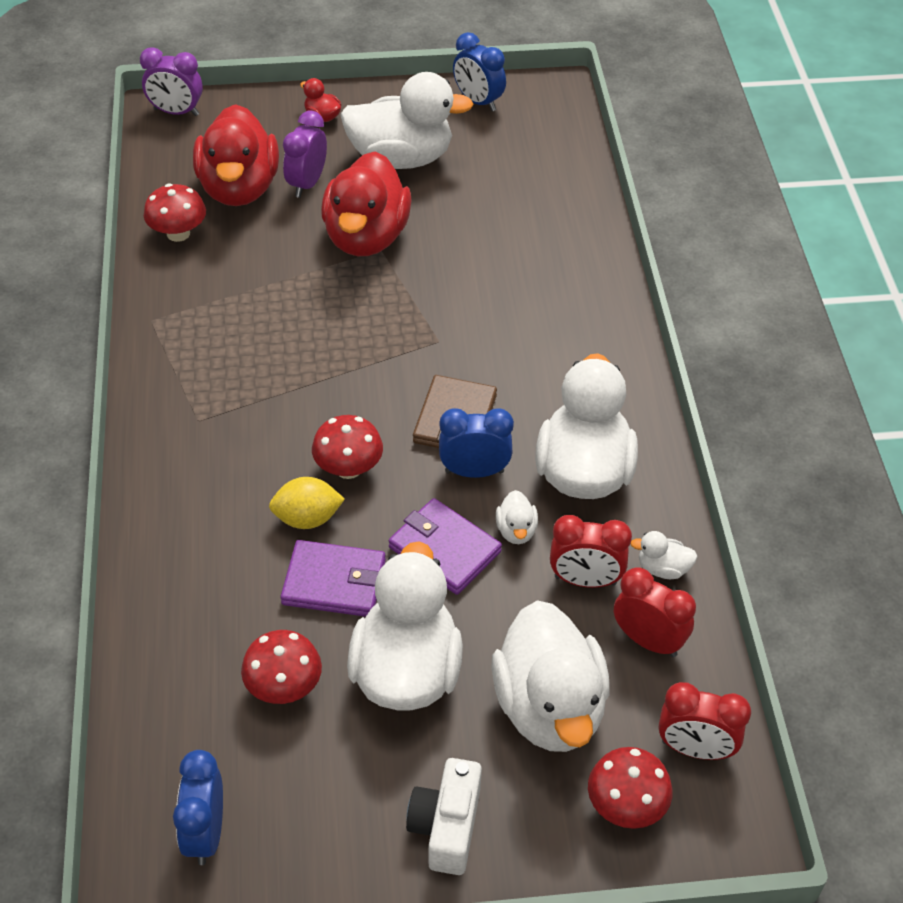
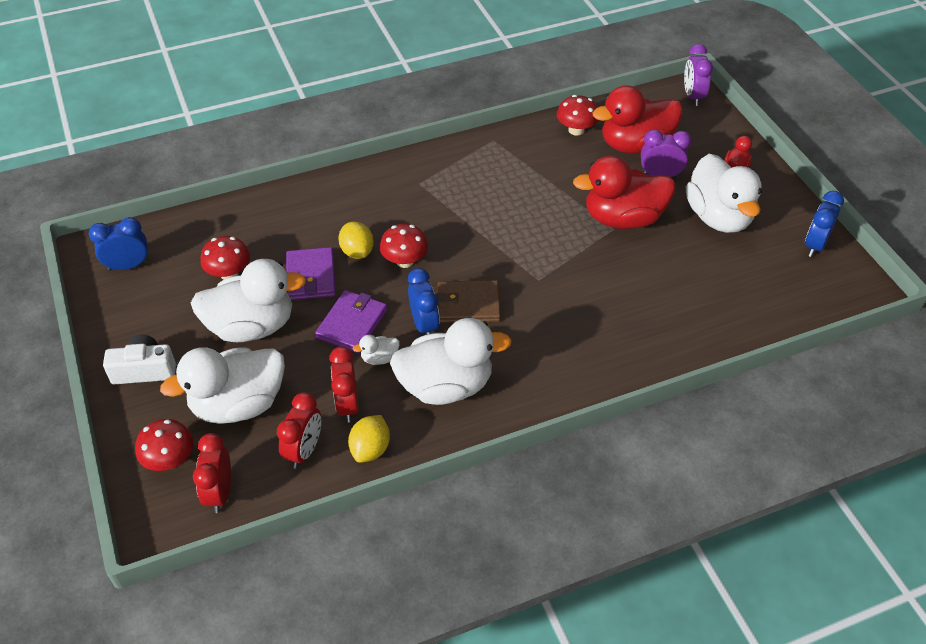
camera: 75 degrees right, 0 degrees up
white duck [630,531,698,579] -> yellow lemon [348,415,390,463]

